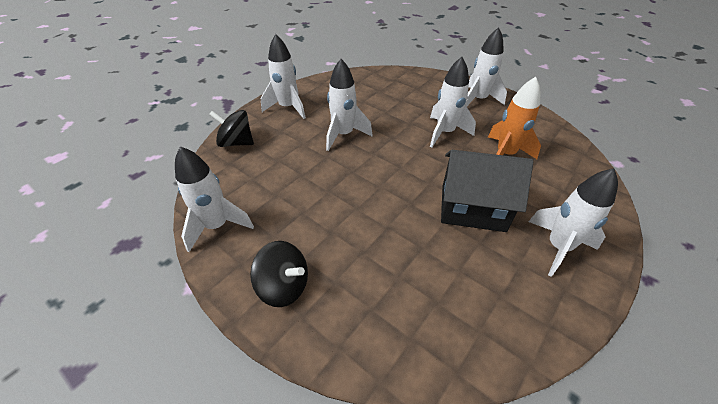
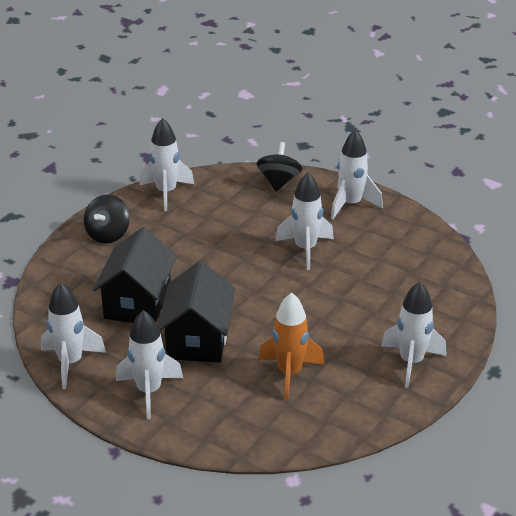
camera: 85 degrees right, 10 degrees down
white rocket [430,57,476,148] -> white rocket moved to [41,282,106,389]
none -> black house [93,227,177,323]

